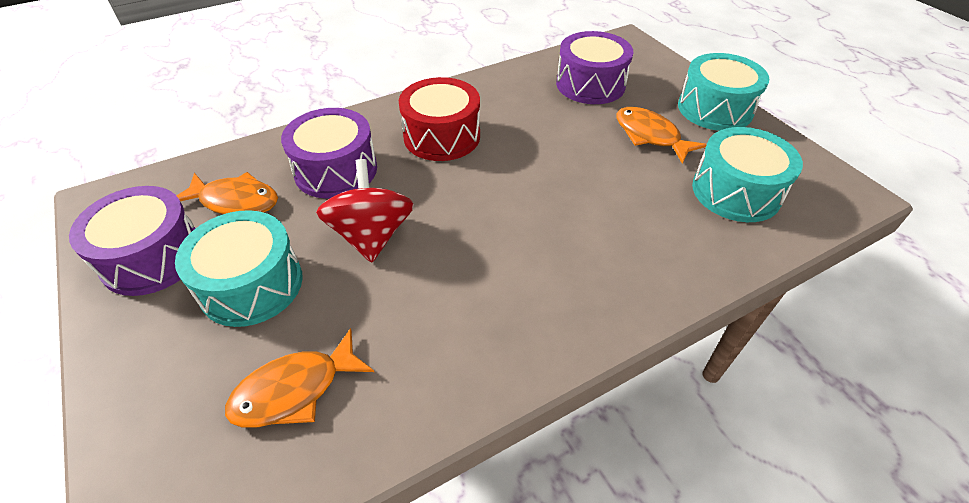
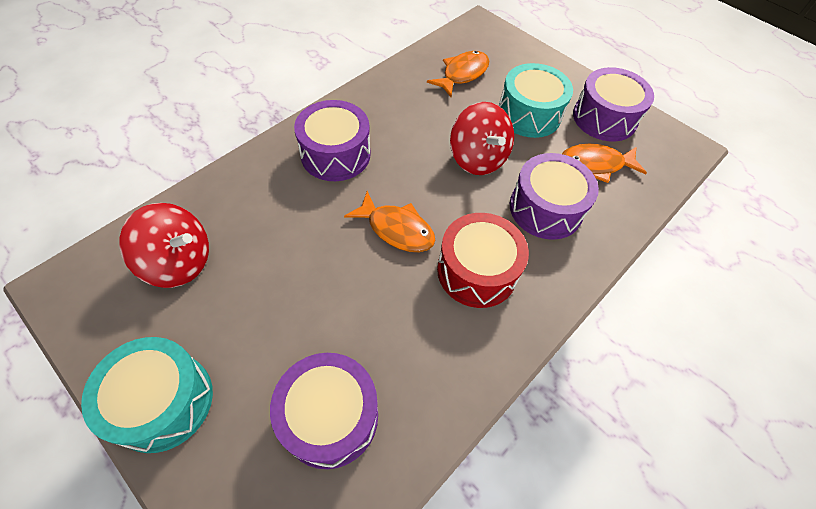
camera: 160 degrees right, 10 degrees up
orange fish [616,107,707,164] -> orange fish moved to [344,191,435,252]
turquoise drum [692,127,803,222] -> red spinning top [120,203,209,288]
none -> purple drum [294,100,371,181]

